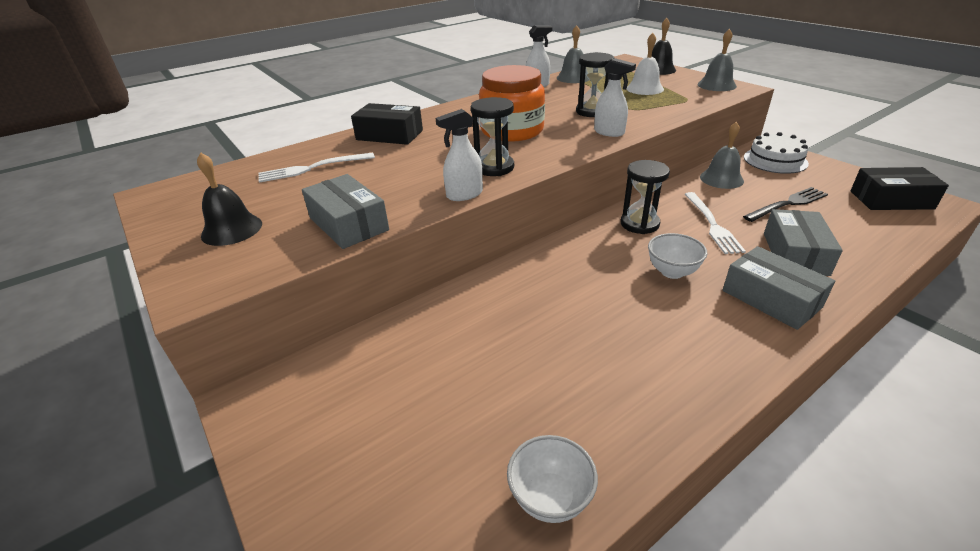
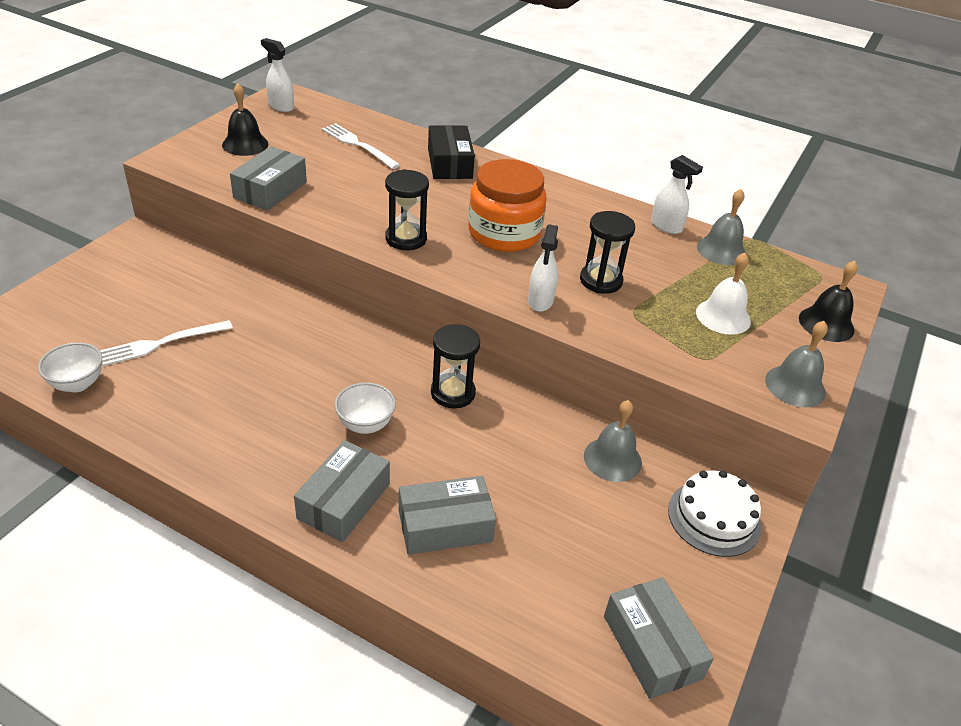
camera: 60 degrees right, 5 degrees up
white spray bottle [436,109,483,201] -> white spray bottle moved to [261,38,294,112]
white fork [685,192,746,254] -> white fork moved to [100,320,233,366]
black fork [743,187,828,222] -> none
black box [851,167,949,210] -> grey box [604,577,714,699]

